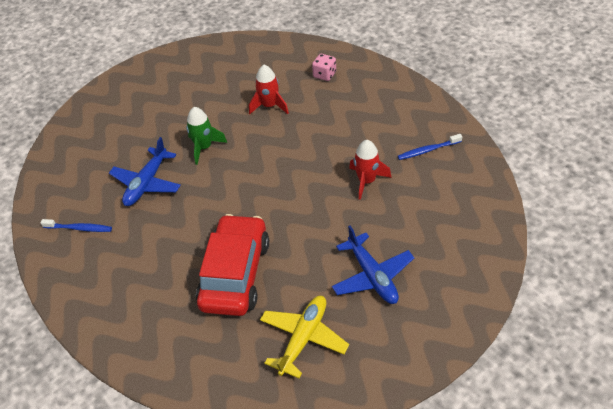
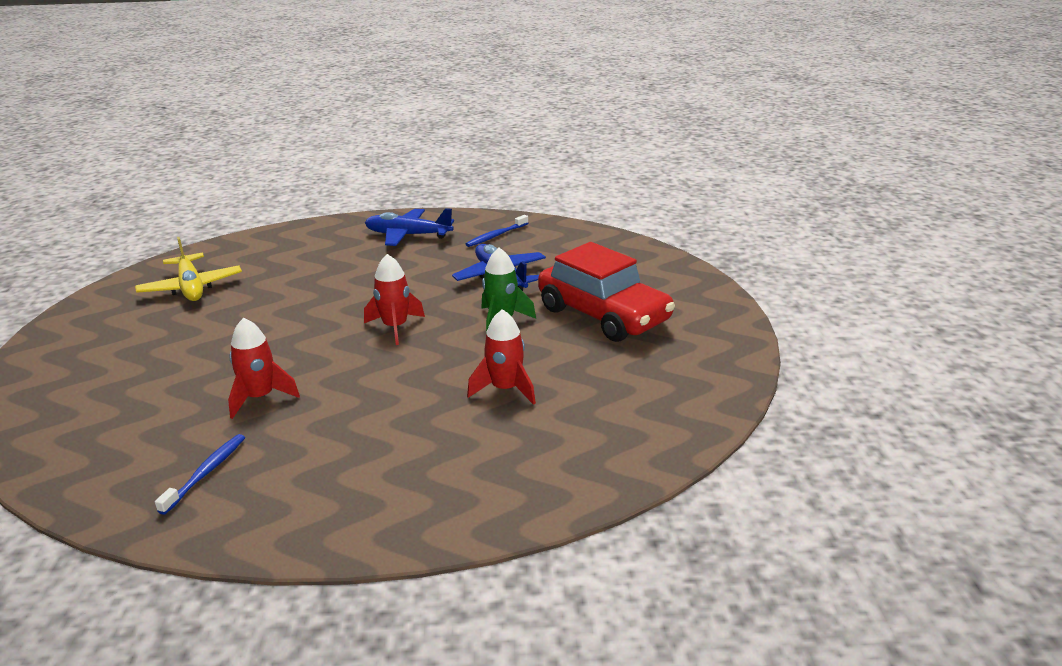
camera: 125 degrees right, 20 degrees down
red car [196,214,269,316] -> red car moved to [538,242,675,342]
pink dice [312,54,336,81] -> none
blue plane [332,226,414,304] -> blue plane moved to [365,208,454,246]
none -> red rocket [364,254,425,345]

